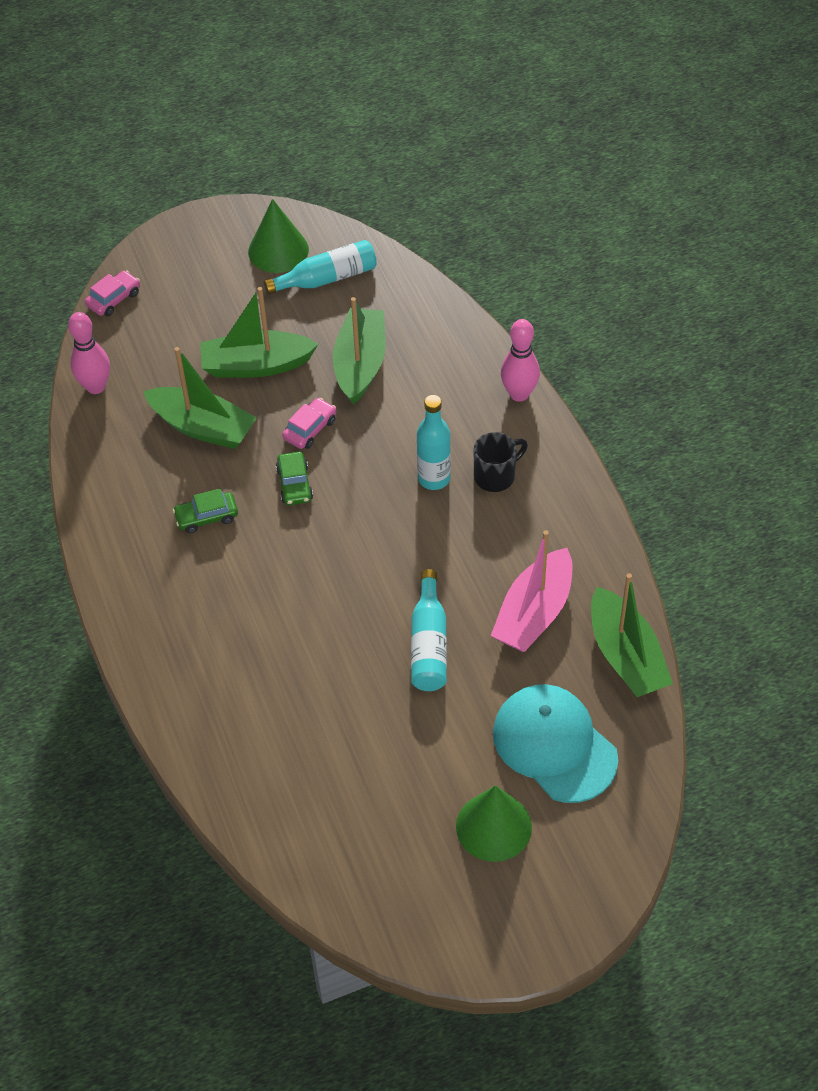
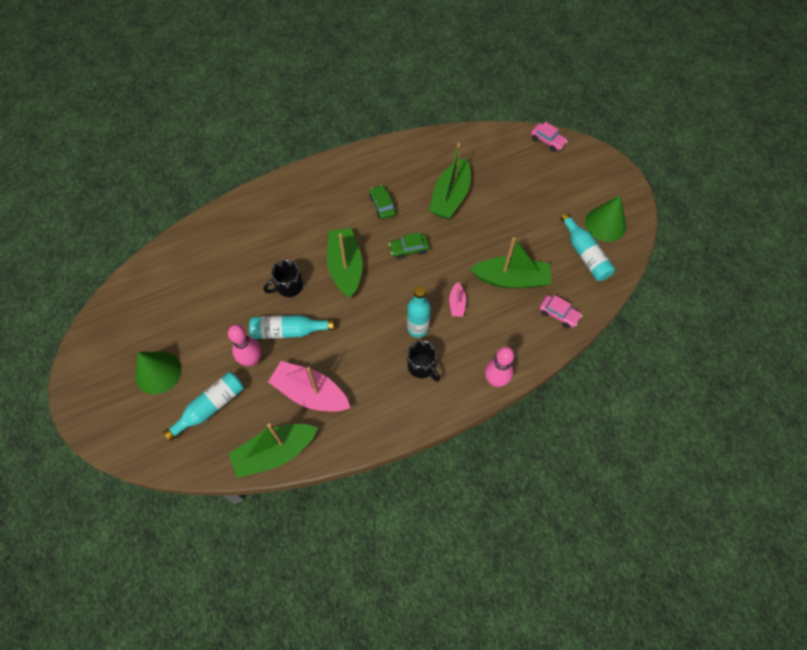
camera: 85 degrees right, 10 degrees up
pink bowling pin [68,312,110,394] -> pink bowling pin moved to [228,325,261,366]
green boat [200,287,318,378] -> green boat moved to [327,228,362,298]
pink car [282,398,336,449] -> pink car moved to [539,295,582,328]
turquoise cap [493,684,618,803] -> turquoise bottle [163,372,244,441]
none -> black mug [263,260,303,297]
none -> pink boat [449,282,466,317]

